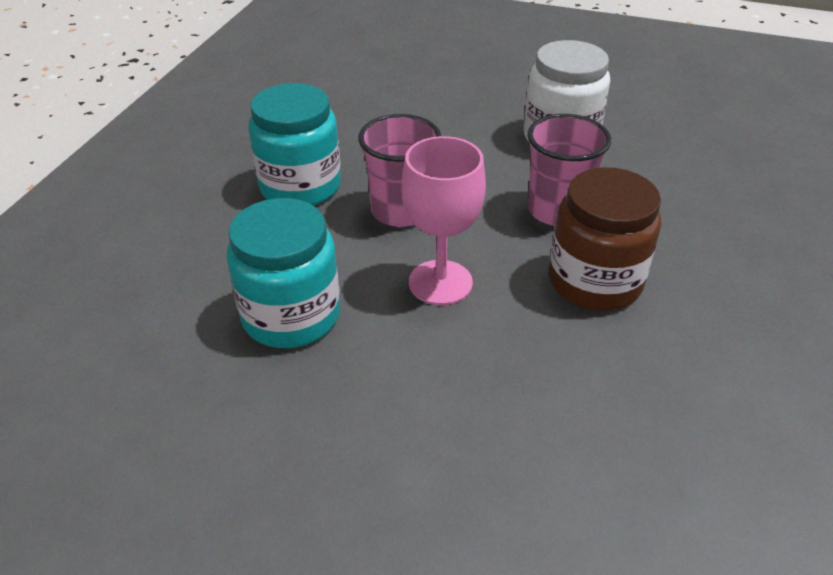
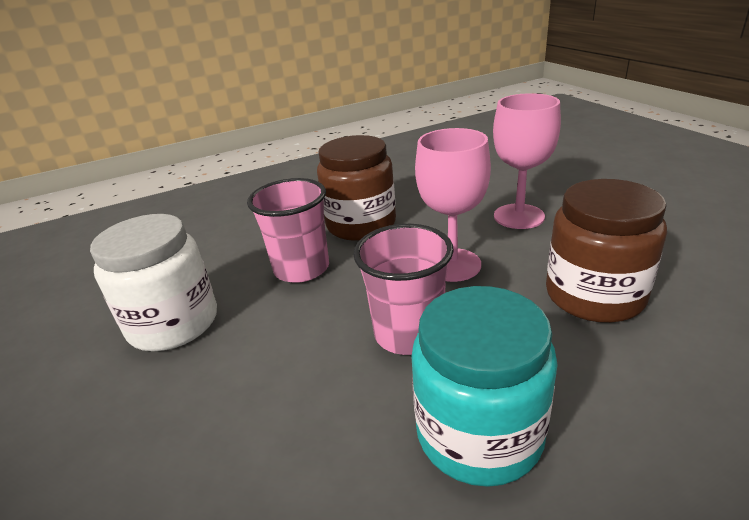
camera: 130 degrees left, 10 degrees down
turquoise jar [227,198,340,348] -> brown jar [546,179,667,323]
none -> pink goblet [493,93,561,229]

